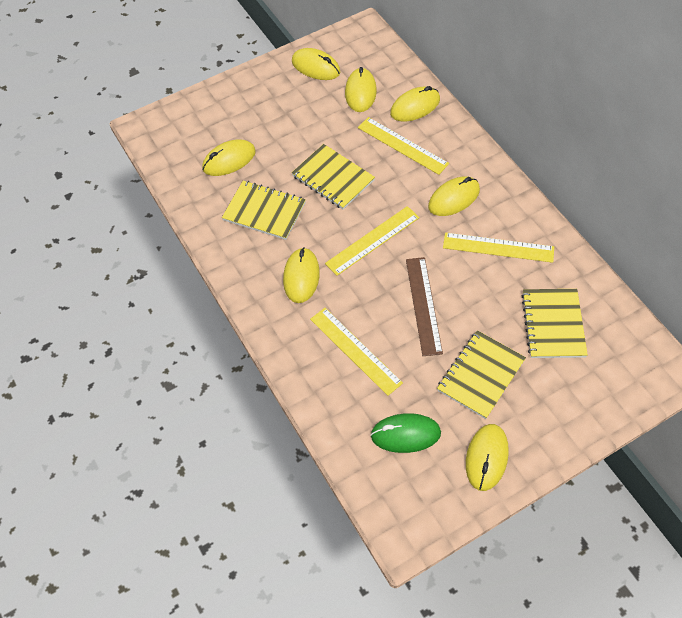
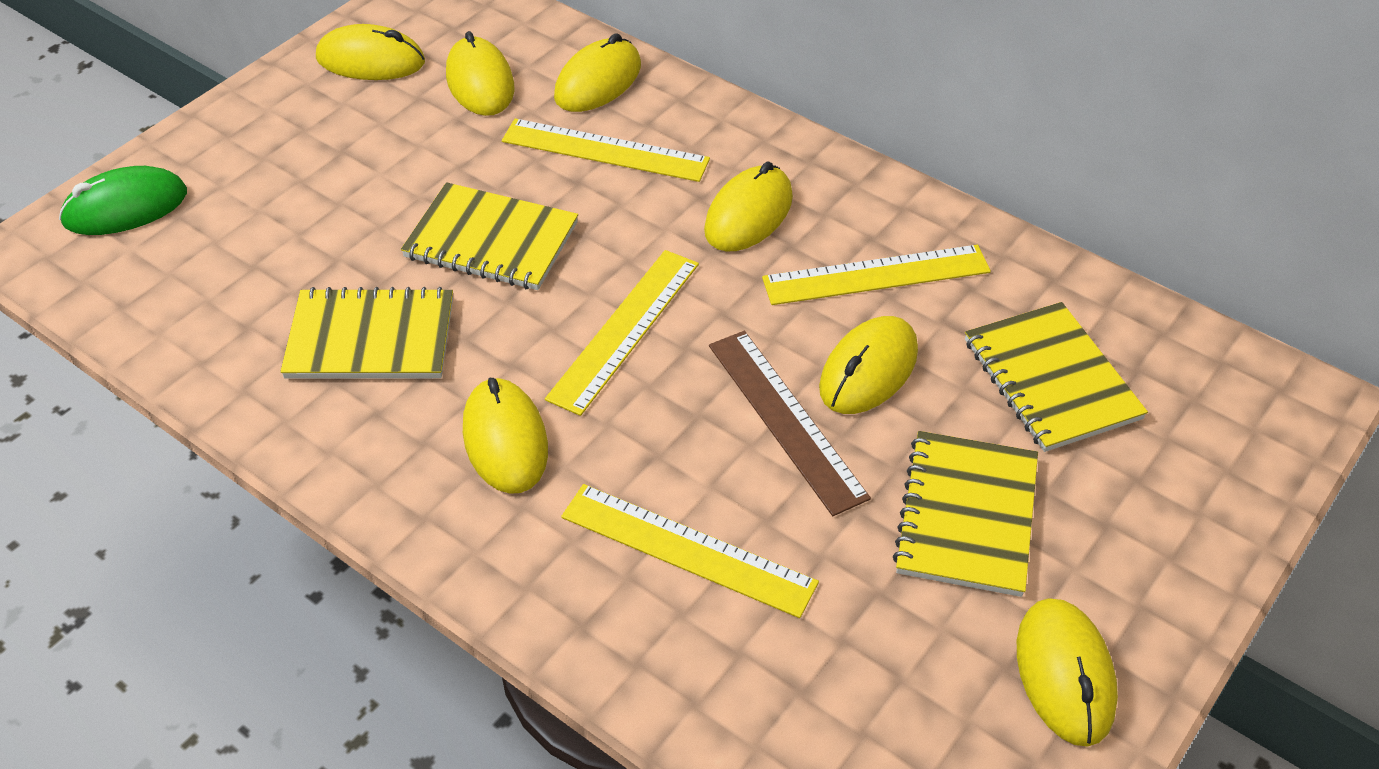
camera: 25 degrees left, 10 degrees down
yellow mouse [202,139,256,176] -> yellow mouse moved to [819,316,918,414]
green mouse [371,413,441,453] -> green mouse moved to [59,166,187,235]

